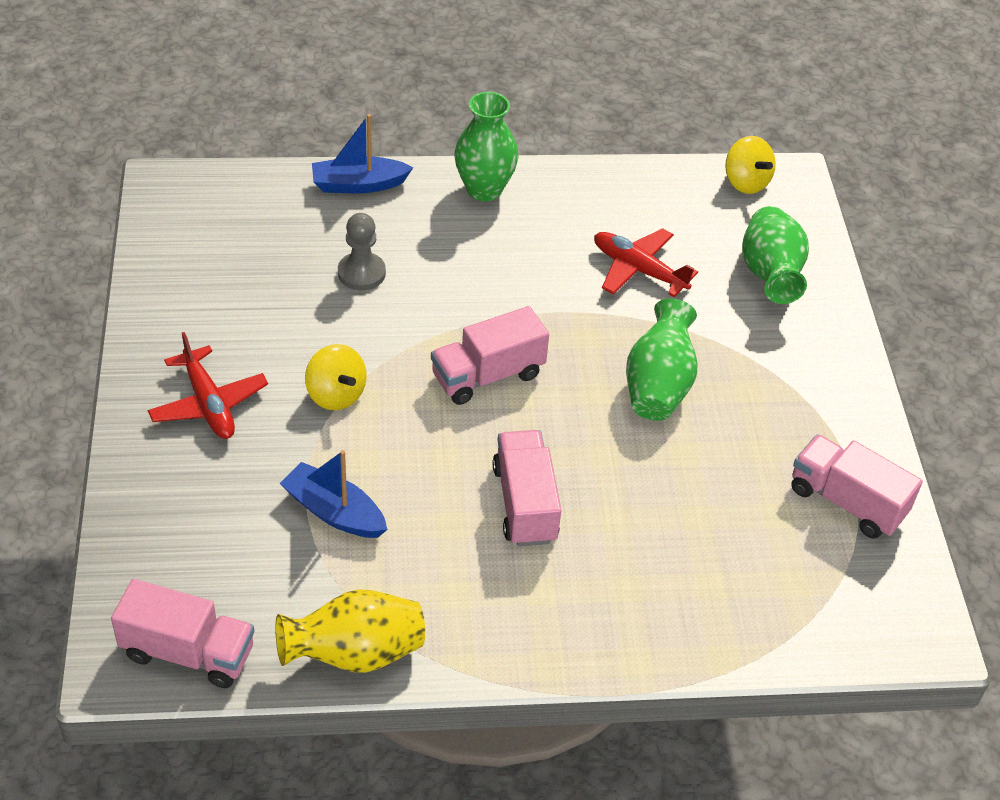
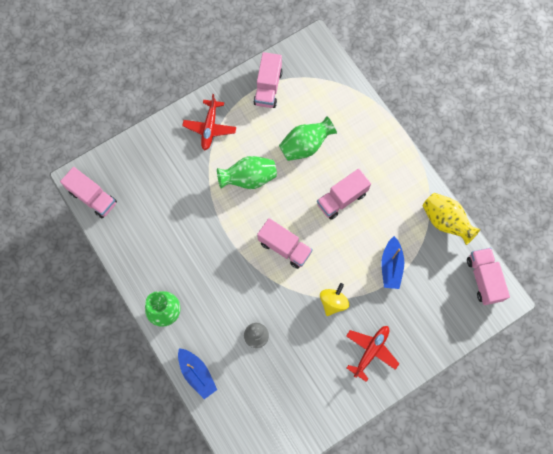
camera: 115 degrees left, 25 degrees up
red plane [594,228,698,297] -> red plane moved to [182,94,236,150]
yellow spinning top [725,136,776,194] -> pink truck [60,167,117,218]
green vase [742,206,809,304] -> green vase moved to [279,116,337,161]

